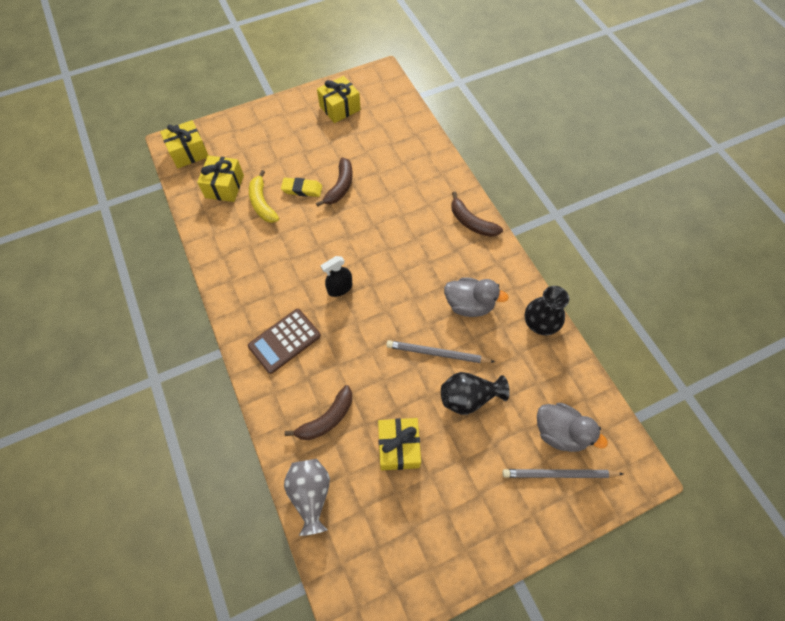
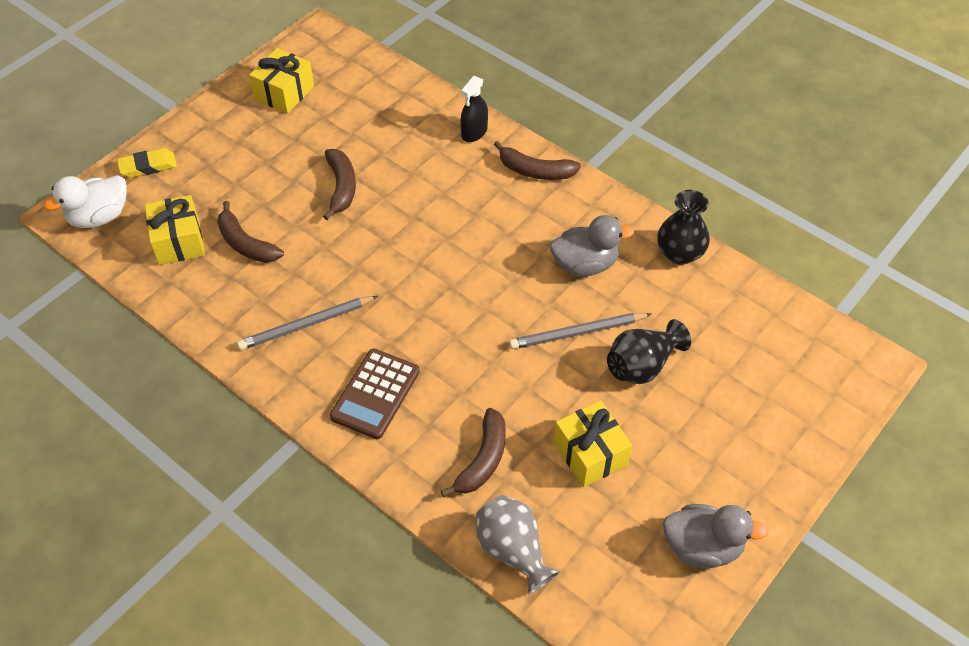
camera: 25 degrees left, 10 degrees down
yellow gift [160,120,208,168] -> white duck [43,175,127,228]
yellow banana [249,170,279,223] -> brown banana [217,201,284,263]
yellow eraser [281,178,322,197] -> yellow eraser moved to [117,148,177,178]
black spray bottle [321,256,352,297] -> black spray bottle moved to [460,76,488,142]
grey pencil [502,469,623,478] -> grey pencil moved to [237,296,378,350]
grey duck [537,403,608,452] -> grey duck moved to [663,504,768,568]

